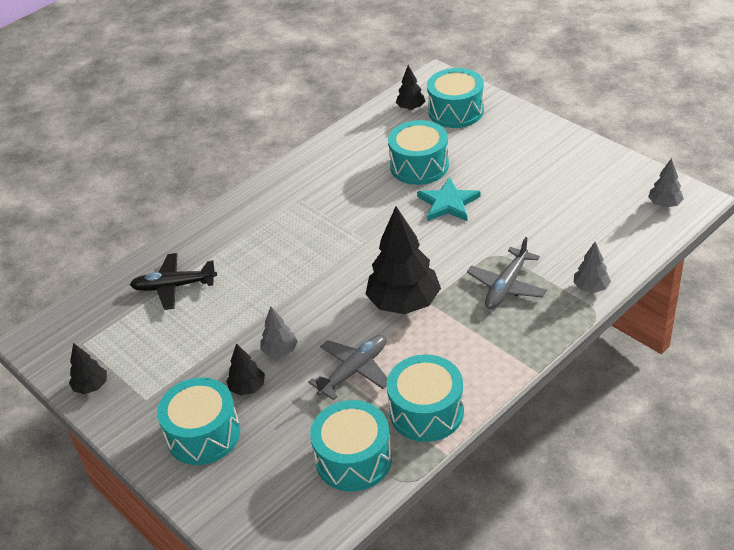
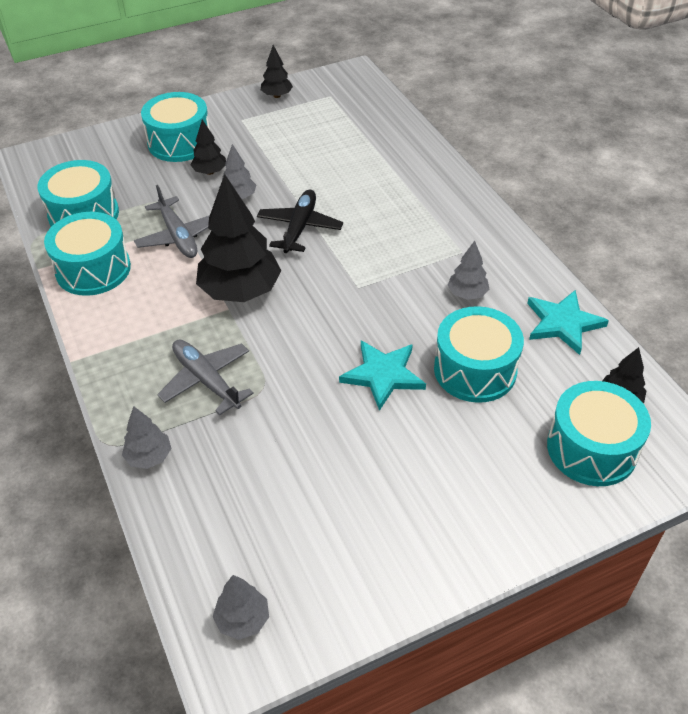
camera: 105 degrees right, 5 degrees up
black plane [130,253,217,310] -> black plane moved to [257,189,343,253]
none -> grey tree [448,241,490,300]
none -> turquoise star [527,290,609,355]

